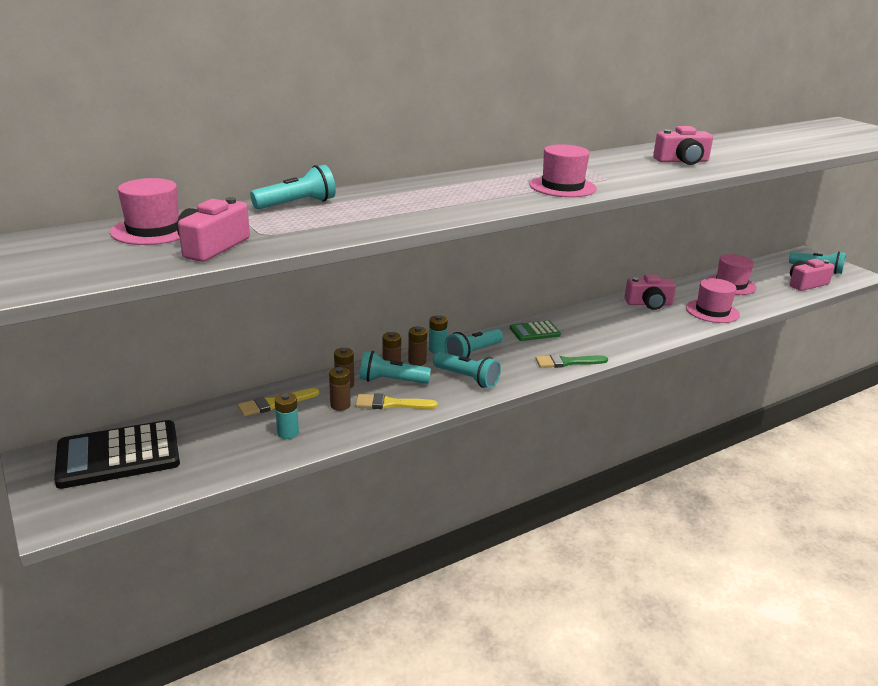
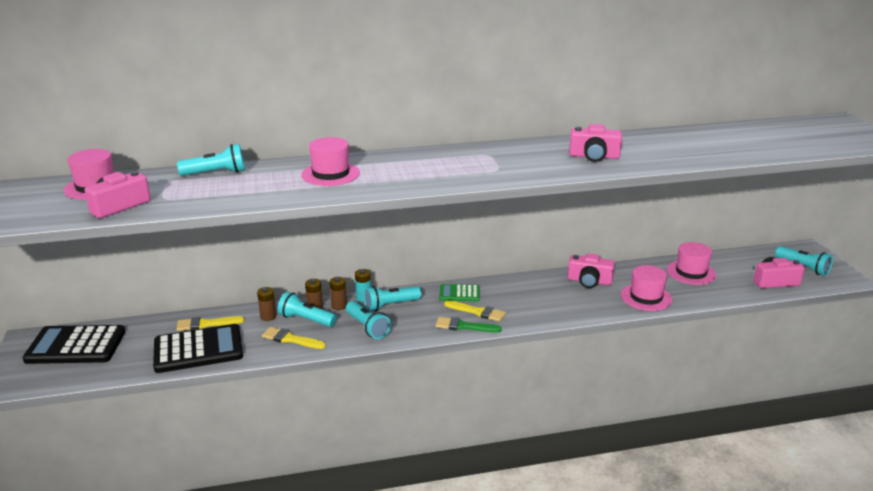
camera: 20 degrees right, 0 degrees up
turquoise battery [275,393,299,439] -> black calculator [153,324,243,373]
brown battery [329,367,351,411] -> none
pink hat [529,144,597,197] -> pink hat moved to [301,137,360,186]
none -> yellow brush [444,300,506,322]

